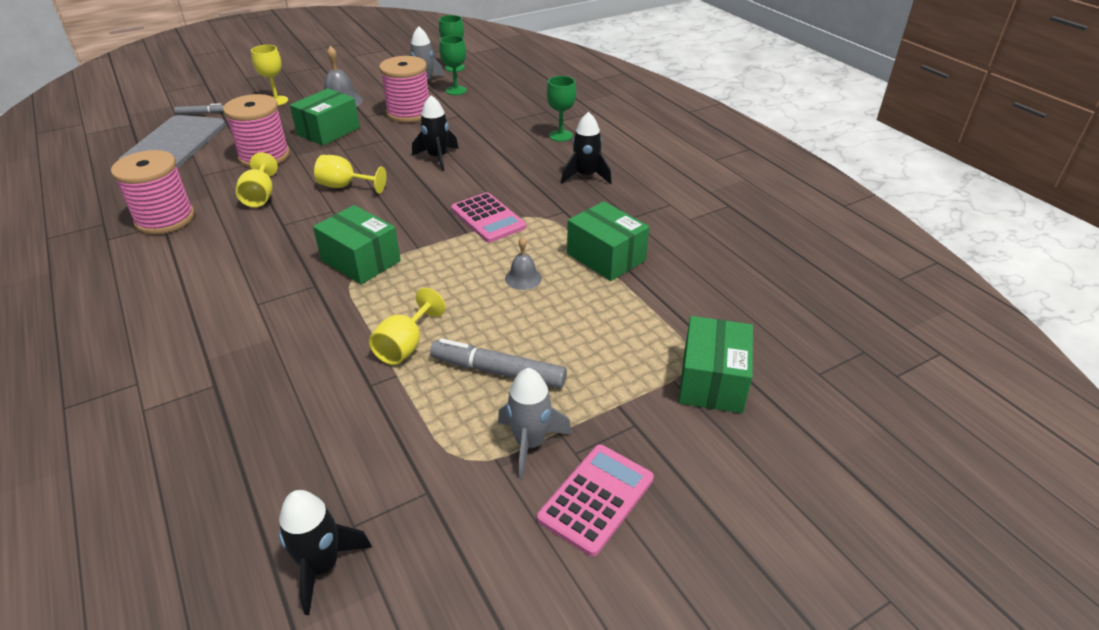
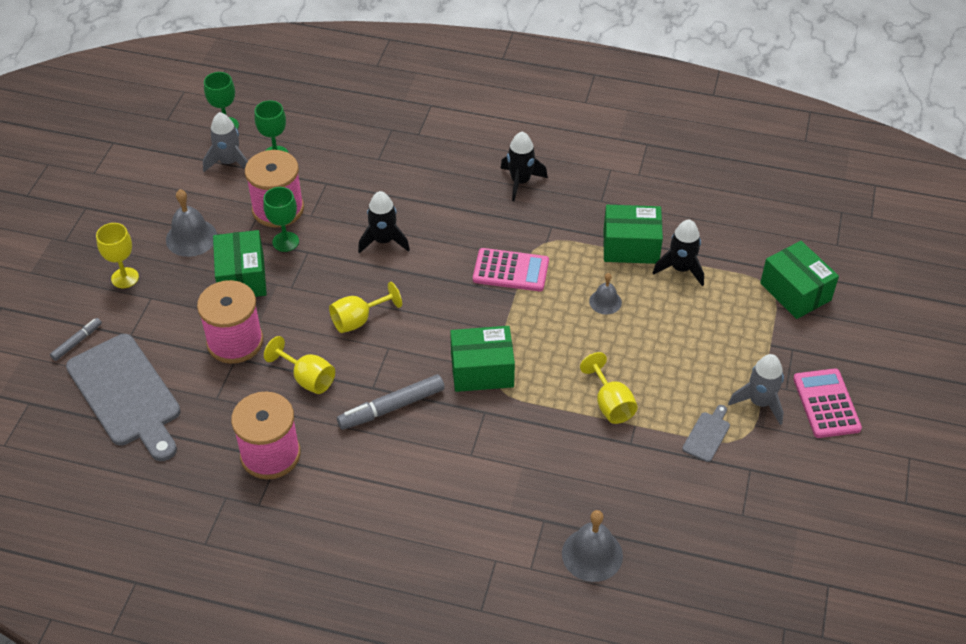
camera: 45 degrees left, 10 degrees up
black rocket [278,490,372,615] -> black rocket moved to [653,219,704,286]
grey marker [430,338,567,389] -> grey marker moved to [337,374,445,430]
green goblet [547,76,576,141] -> green goblet moved to [263,187,299,252]
none -> grey bell [562,510,623,582]
none -> grey cutting board [682,405,730,462]

